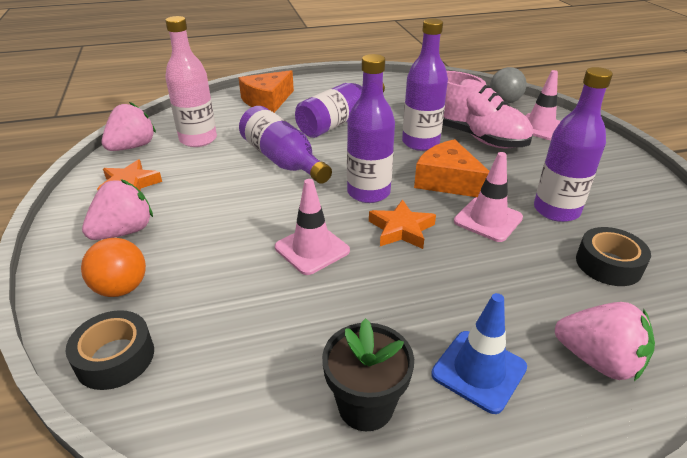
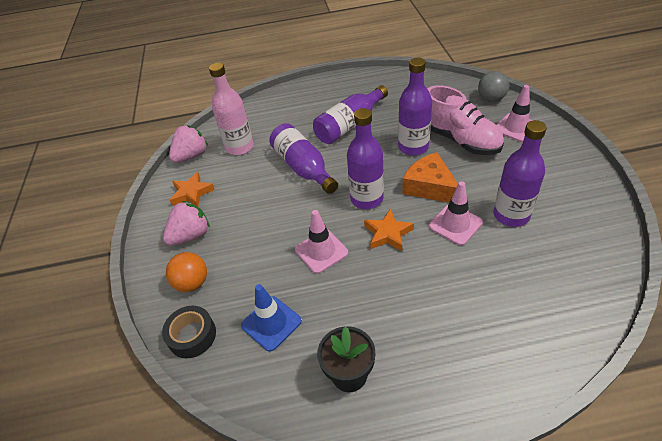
camera: 10 degrees right, 10 degrees up
orange cheese [239,70,294,113] -> none
blue traffic cone [431,293,527,414] -> blue traffic cone moved to [241,284,302,352]
pink strawberry [555,302,655,381] -> none
black tape [576,227,651,286] -> none

